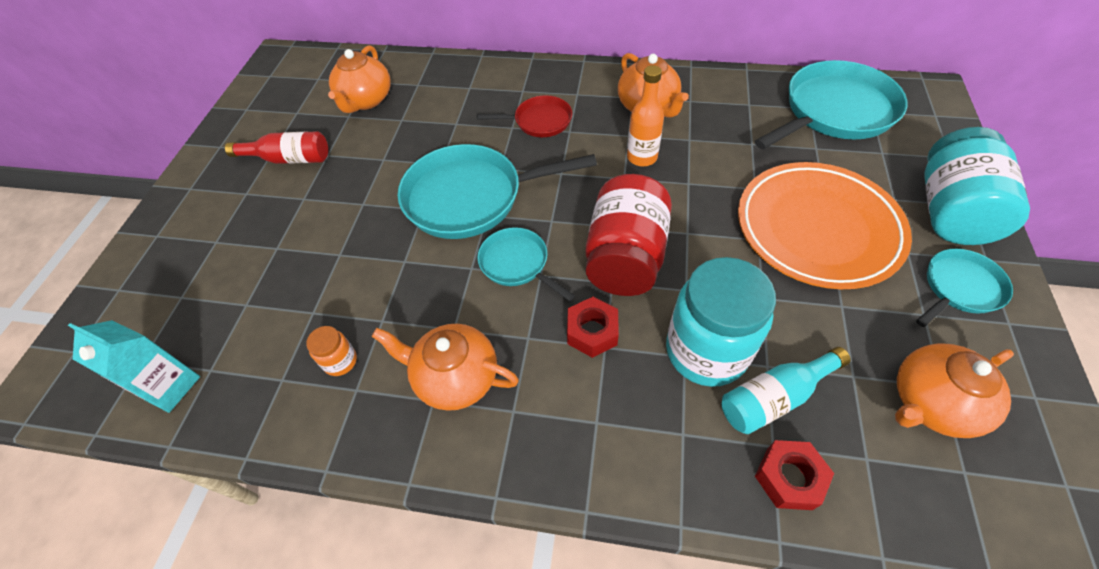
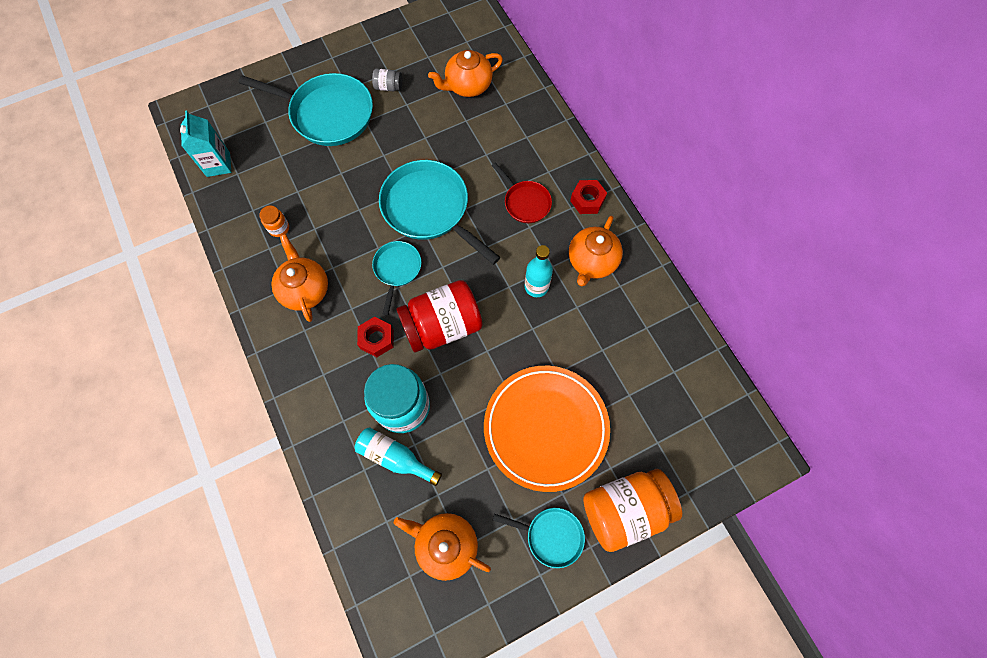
camera: 50 degrees right, 15 degrees up
red bottle [225,131,328,164] -> grey jar [372,69,402,91]
orange bottle [627,65,664,166] -> turquoise bottle [525,245,553,297]
turquoise pan [754,60,907,150] -> turquoise pan moved to [239,73,373,146]
red nut [755,440,834,510] -> red nut moved to [570,180,607,214]
turquoise jar [925,127,1030,245] -> orange jar [583,469,682,552]

